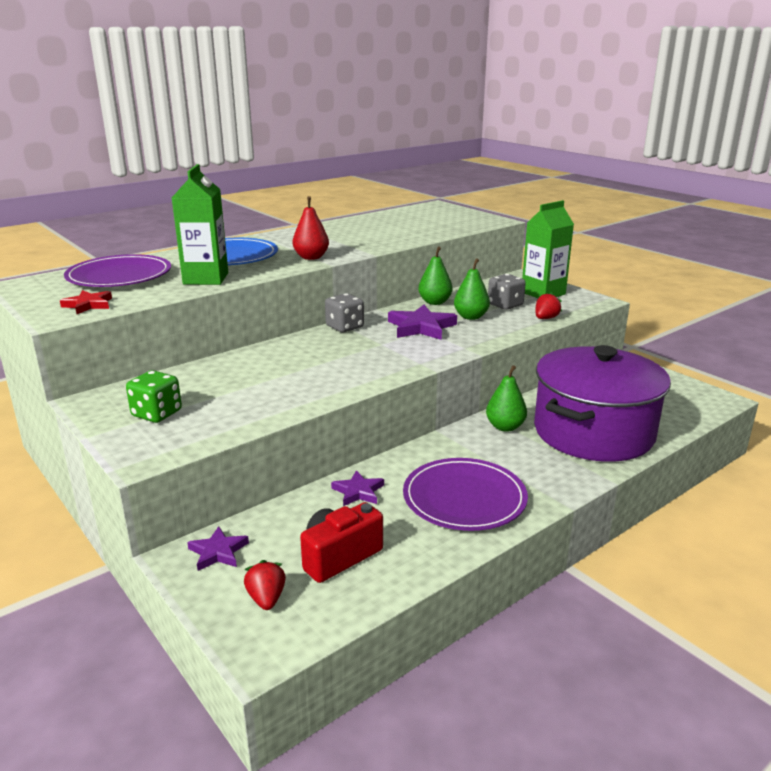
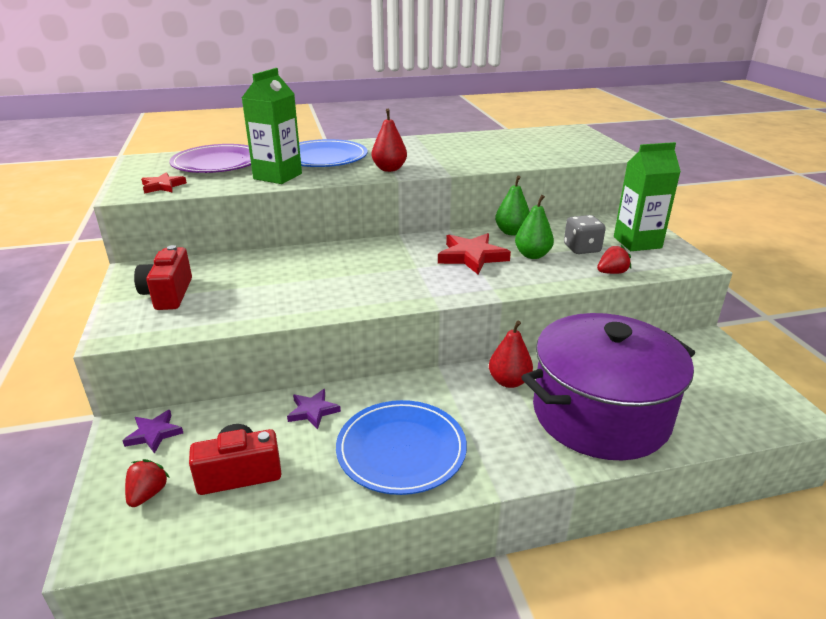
camera: 25 degrees right, 5 degrees up
green dice [126,370,182,423] -> red camera [134,245,192,310]
grey dice [325,293,364,332] -> none
purple star [388,305,457,340] -> red star [438,233,511,274]
purple plate [403,458,528,531] -> blue plate [336,400,467,495]
green pear [486,365,527,432] -> red pear [489,321,533,388]

